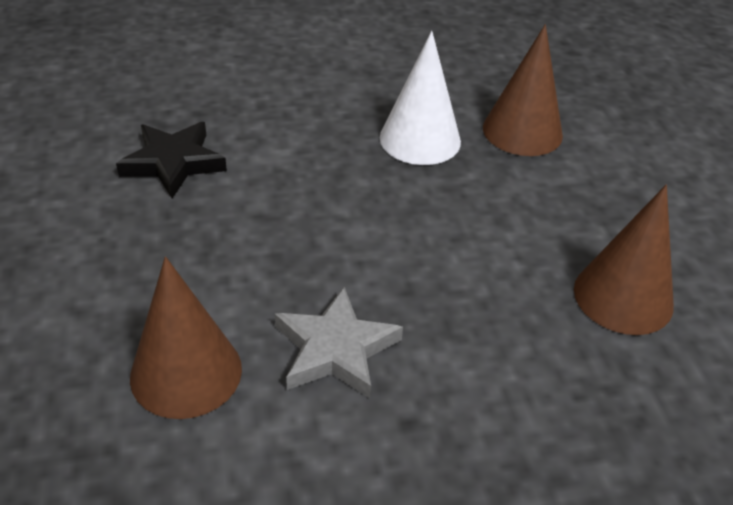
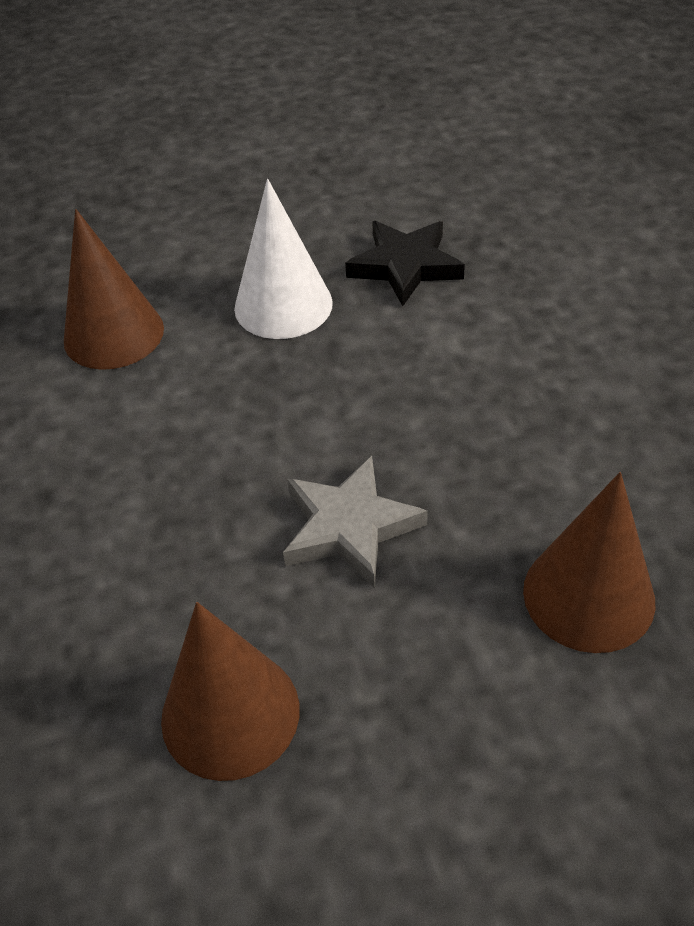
camera: 90 degrees right, 5 degrees up
grey star [275,287,403,399] -> grey star moved to [283,456,428,588]
white cone [380,31,461,165] -> white cone moved to [234,179,333,339]

